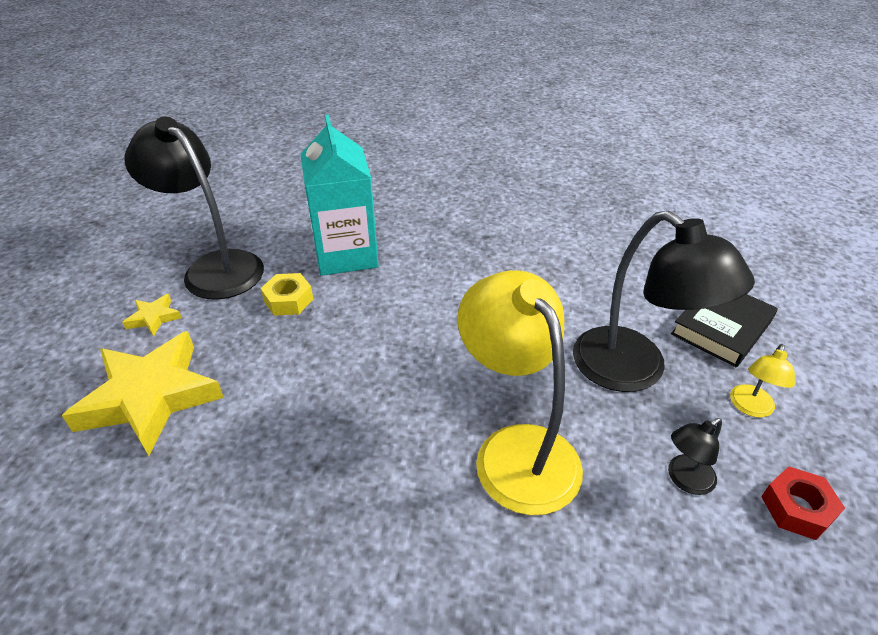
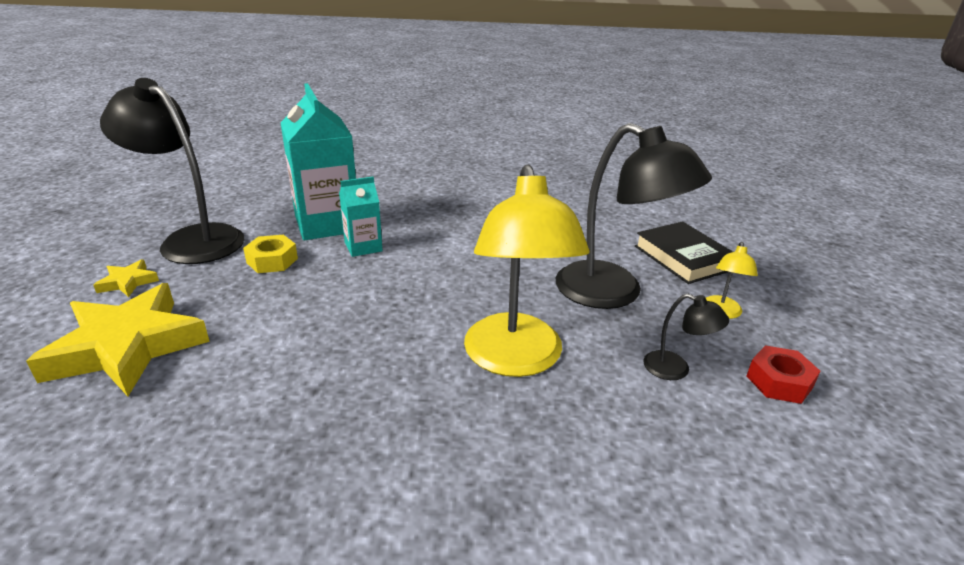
camera: 10 degrees left, 10 degrees down
yellow lamp [457,270,583,515] -> yellow lamp turned 150 degrees counterclockwise [464,164,589,377]
black lamp [668,418,722,495] -> black lamp turned 105 degrees counterclockwise [643,294,730,380]
black book [671,294,778,367] -> black book turned 60 degrees counterclockwise [635,221,733,284]
none -> turquoise carton [339,177,383,257]

